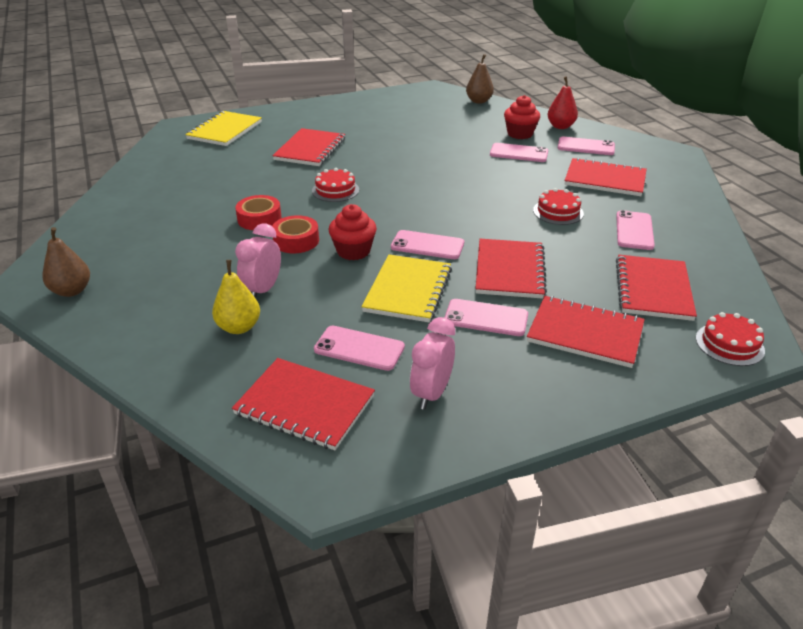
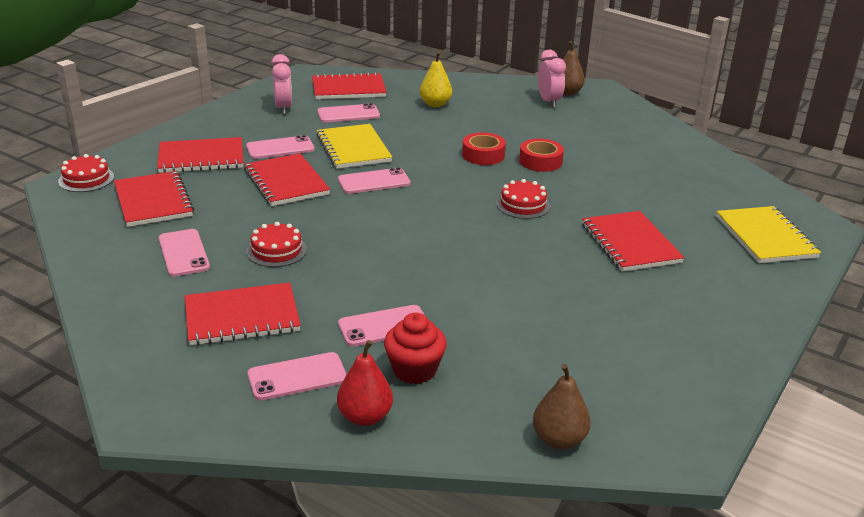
camera: 145 degrees right, 5 degrees down
pink clock [235,224,281,298] -> pink clock moved to [538,50,566,108]
red cupcake [329,204,377,260] -> none

